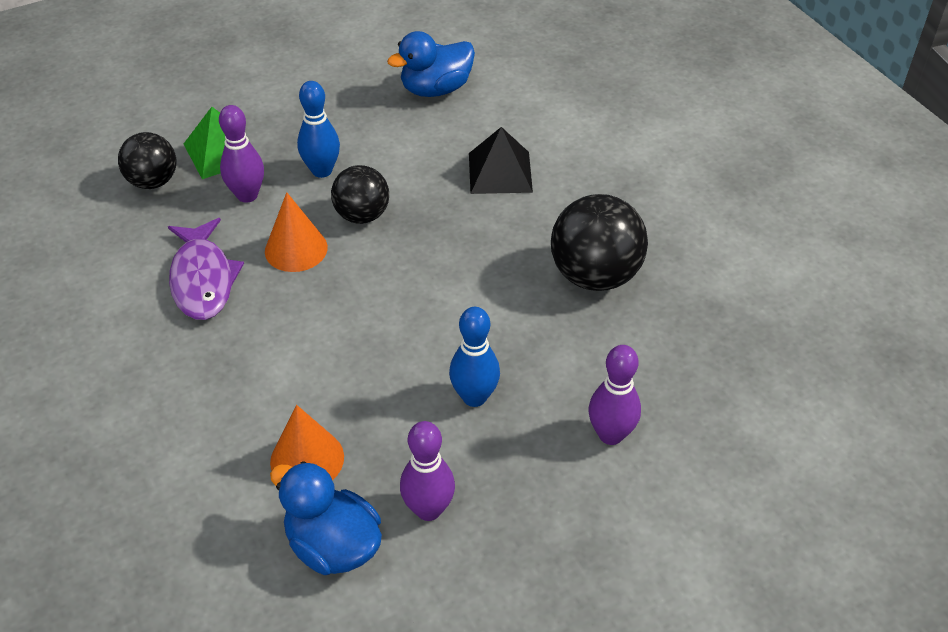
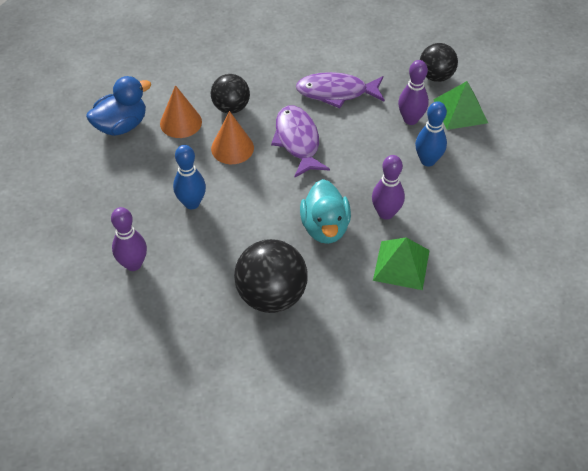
camera: 105 degrees right, 5 degrees up
orange cone [265,192,328,272] -> orange cone moved to [211,111,254,164]
black ball [331,165,389,224] -> black ball moved to [211,74,250,114]
blue duck [387,31,475,97] -> none
purple bowling pin [400,421,455,521] -> purple bowling pin moved to [372,155,405,220]
black pyramid [469,127,533,194] -> green pyramid [373,237,430,290]
none -> purple fish [271,106,330,178]
none -> turquoise duck [300,179,351,244]

